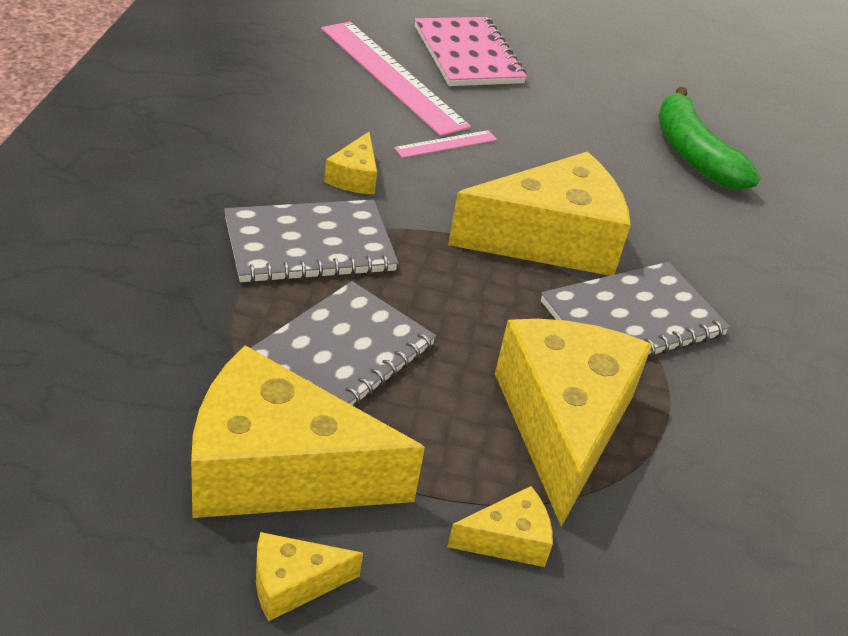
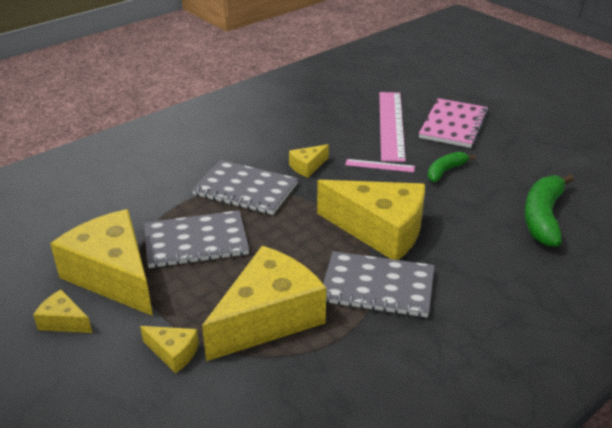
camera: 45 degrees right, 5 degrees down
none -> green banana [428,152,476,182]

